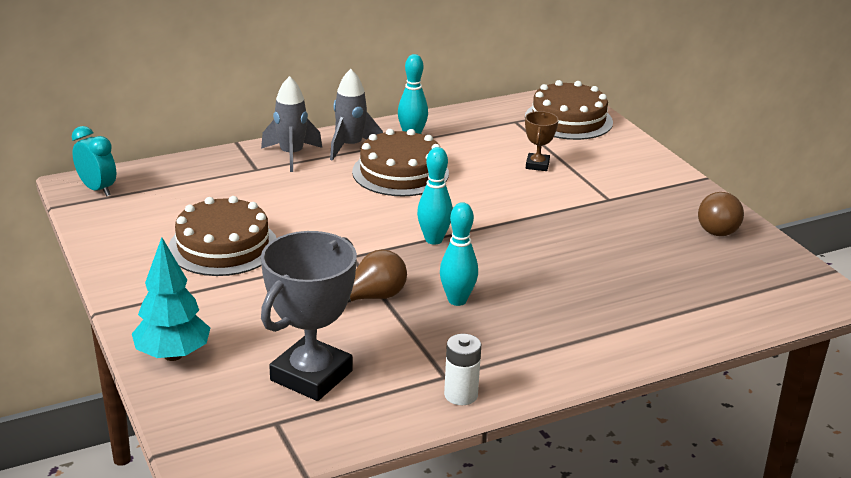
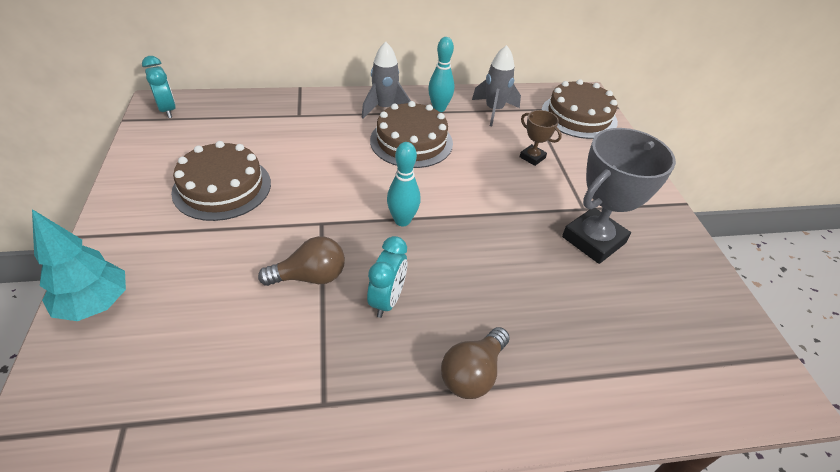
camera: 15 degrees right, 15 degrees up
grey rocket [261,76,322,172] -> grey rocket moved to [472,45,521,126]
grey trophy [261,231,357,401] -> grey trophy moved to [562,128,676,264]
turquoise bowling pin [440,202,478,306] -> turquoise clock [367,236,407,318]
white battery [444,334,481,405] -> none
brown trophy [525,111,559,171] -> brown trophy turned 75 degrees counterclockwise [520,110,562,166]
brown light bulb [698,192,744,236] -> brown light bulb moved to [441,327,510,399]

